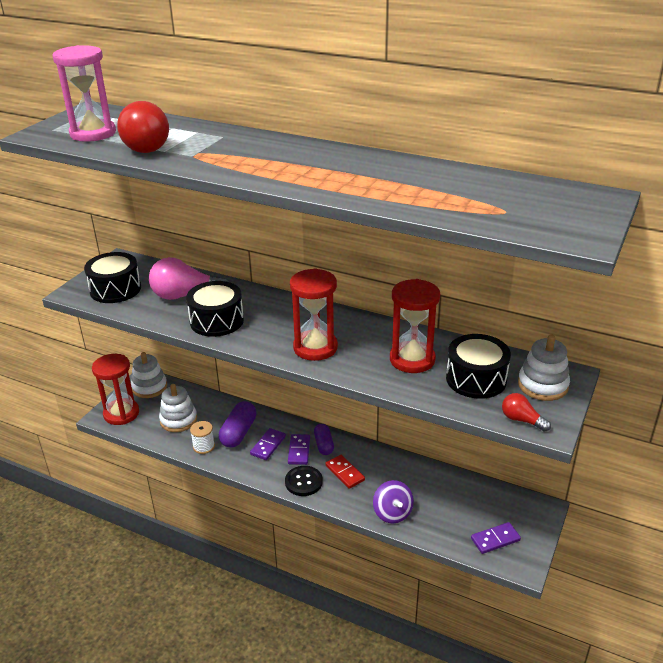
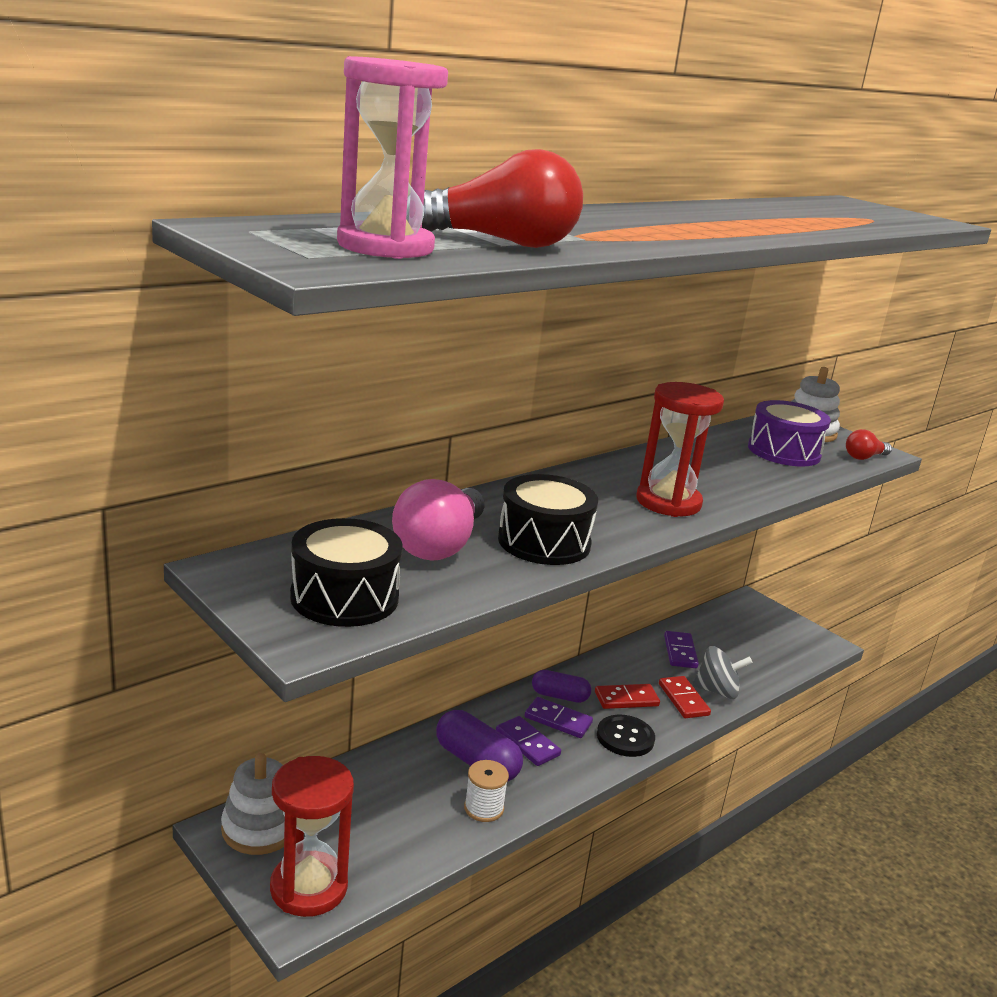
camera: 70 degrees left, 10 degrees down
white stacking toy [159,384,197,432] -> none
purple spinning top [373,480,414,523] -> grey spinning top [692,646,753,699]
red hourglass [390,279,440,373] -> none
black drum [446,334,511,399] -> purple drum [748,400,831,466]
purple domino [471,522,521,554] -> purple domino moved to [664,631,699,668]
none -> red domino [659,676,711,718]

